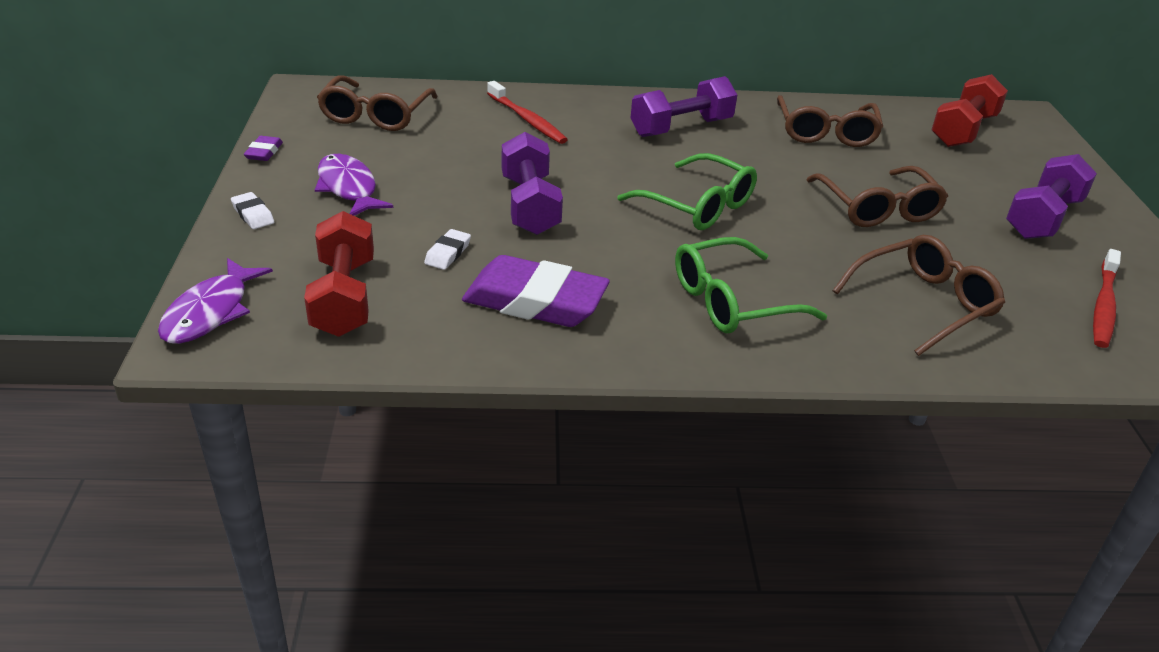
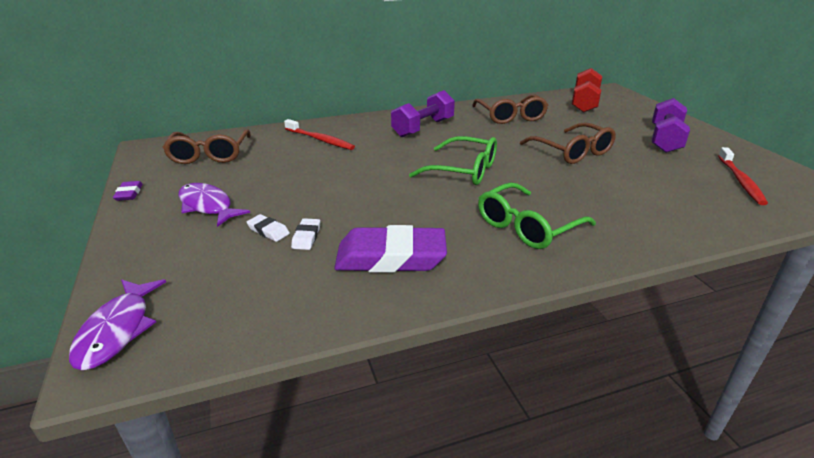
camera: 15 degrees left, 5 degrees down
white eraser [231,192,274,229] -> white eraser moved to [247,214,290,242]
red dumbbell [304,211,374,337] -> none
purple dumbbell [502,132,563,235] -> none
brown glasses [832,235,1005,356] -> none

